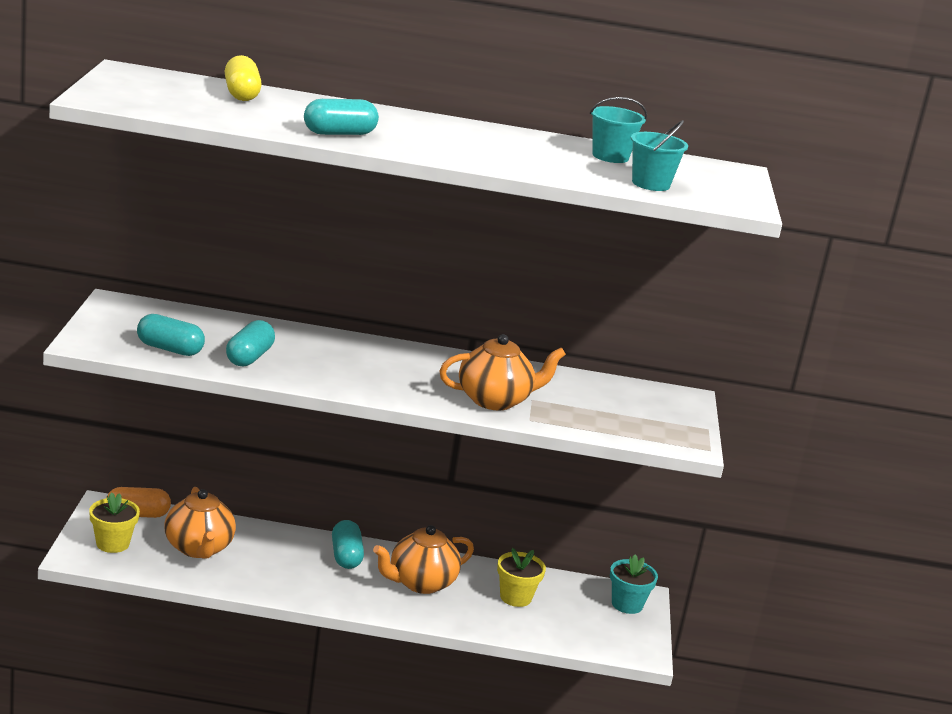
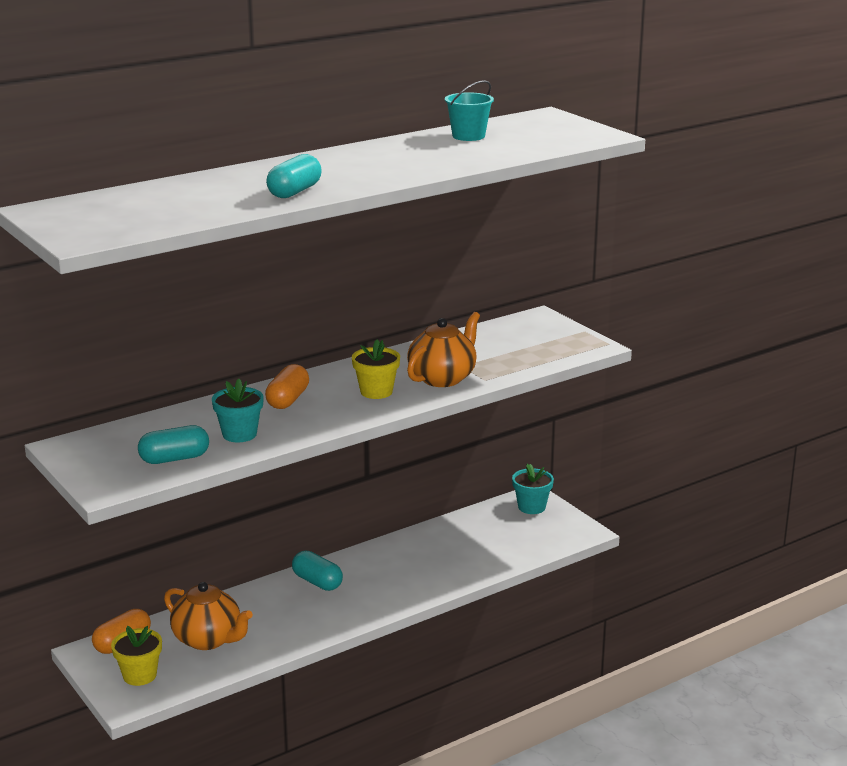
camera: 35 degrees left, 0 degrees up
yellow capsule [225,55,261,101] -> none
turquoise capsule [226,320,275,367] -> turquoise flower pot [212,379,264,442]
orange teapot [373,525,474,594] -> none
yellow flower pot [497,548,546,607] -> yellow flower pot moved to [352,340,400,399]
turquoise bucket [631,120,688,191] -> none
none -> orange capsule [265,364,309,409]

